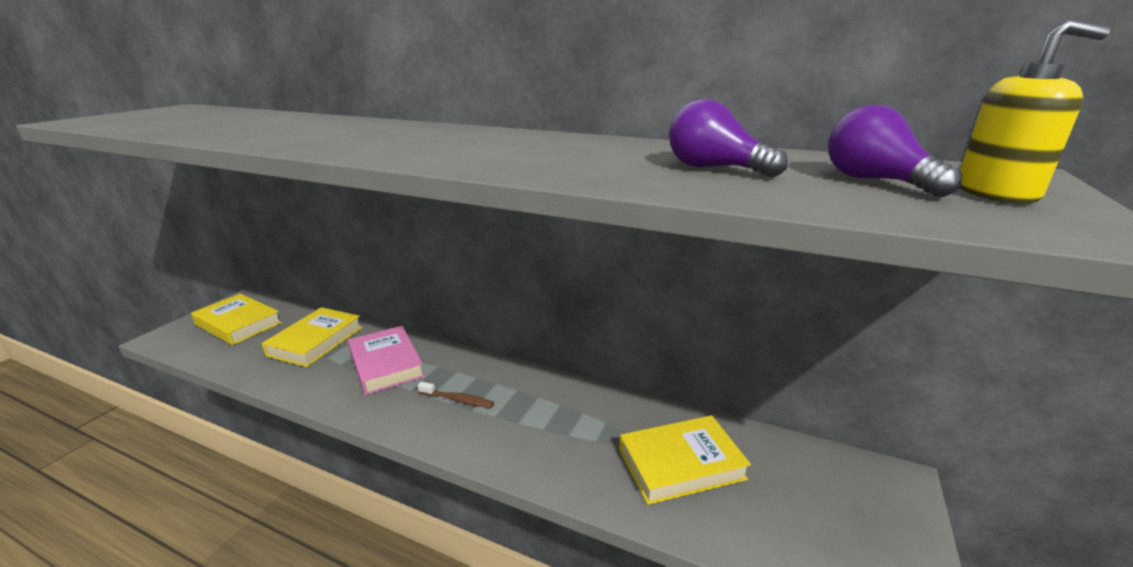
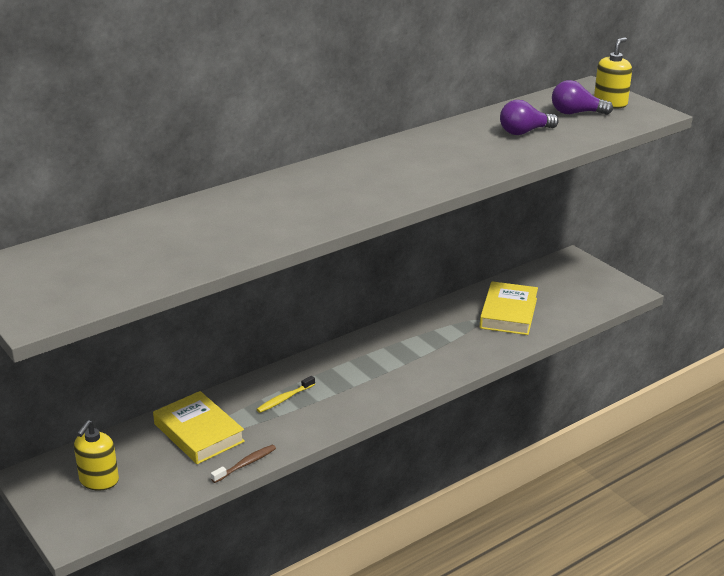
camera: 60 degrees left, 5 degrees up
yellow book [191,294,282,345] -> yellow soap dispenser [74,420,119,491]
pink book [348,326,425,395] -> yellow toothbrush [257,376,315,413]
brown toothbrush [418,382,494,408] -> brown toothbrush moved to [211,445,276,483]

